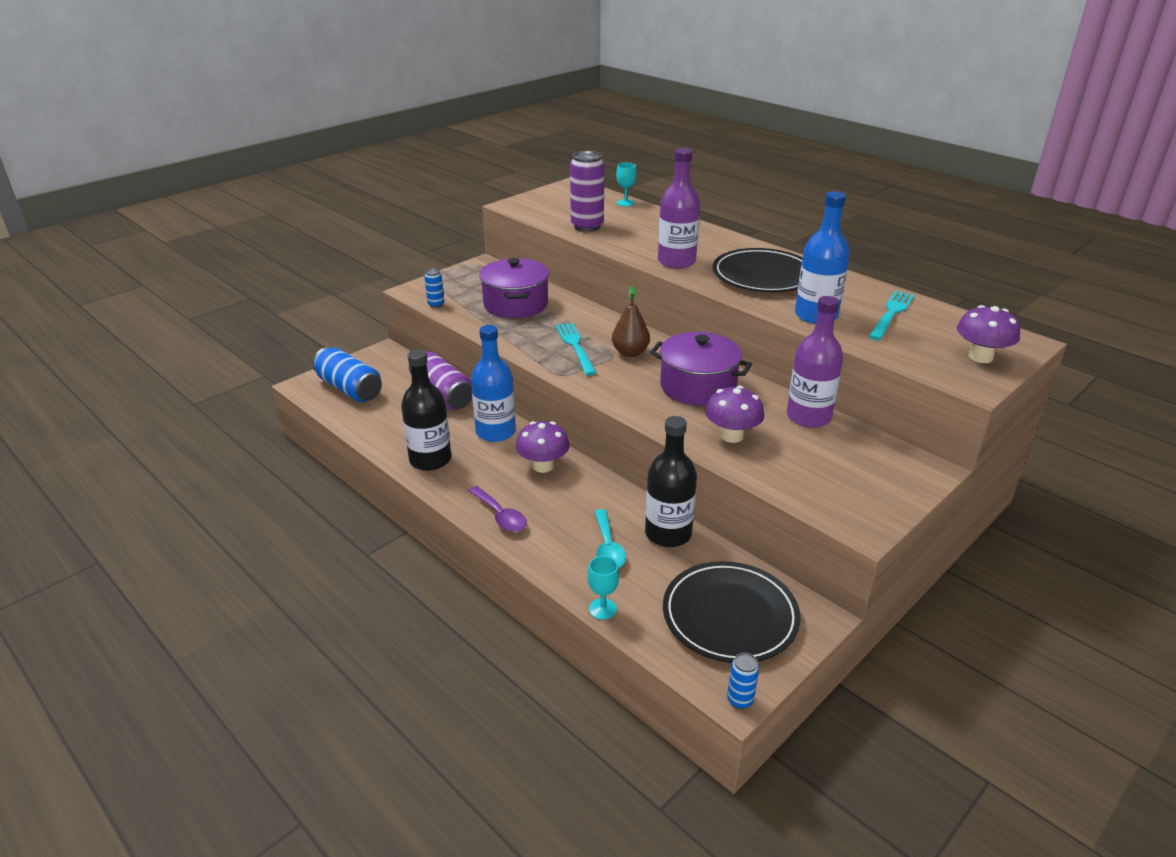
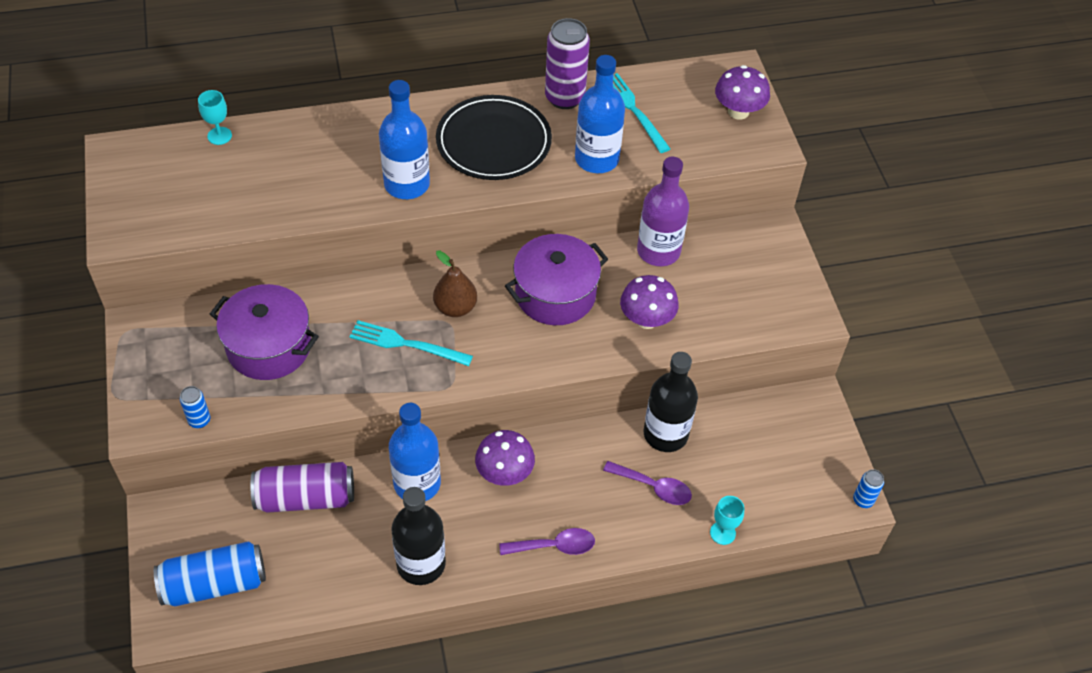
camera: 60 degrees left, 20 degrees up
purple can [570,151,605,232] -> purple can moved to [545,18,590,109]
turquoise spoon [594,509,626,569] -> purple spoon [603,461,692,505]
purple bottle [658,148,700,269] -> blue bottle [379,80,430,199]
black plate [663,561,801,663] -> none

